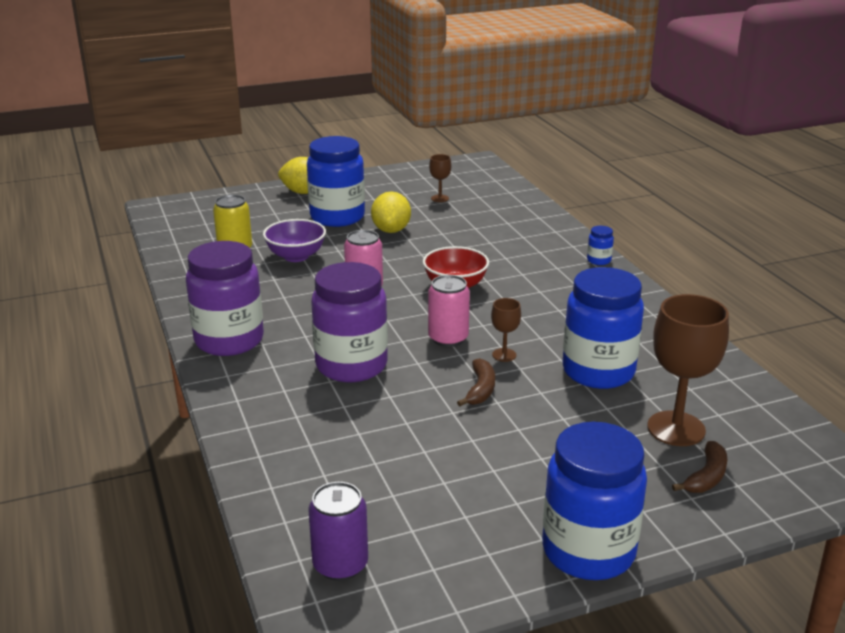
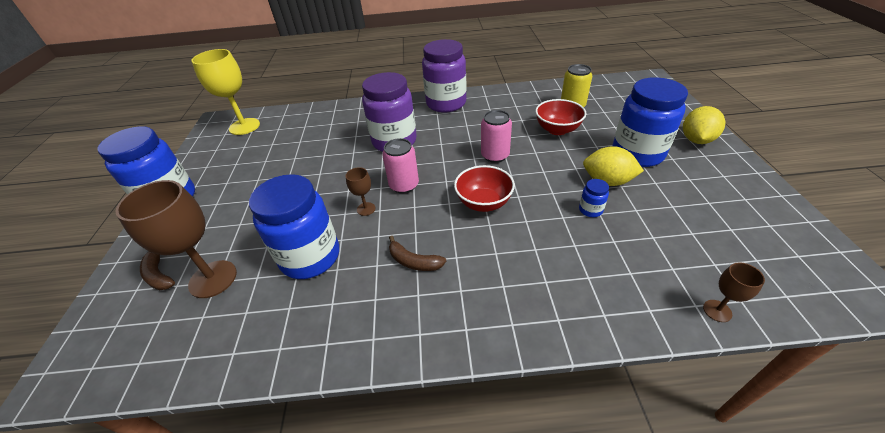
camera: 110 degrees right, 15 degrees up
purple bowl [263,219,326,262] -> red bowl [535,99,586,135]
purple can [308,482,368,581] -> yellow goblet [191,49,260,135]
brown goblet [429,154,451,202] -> brown goblet moved to [703,262,765,322]
brown banana [457,358,495,406] -> brown banana moved to [389,236,446,271]
blue jar [587,226,614,265] -> blue jar moved to [579,179,609,217]

